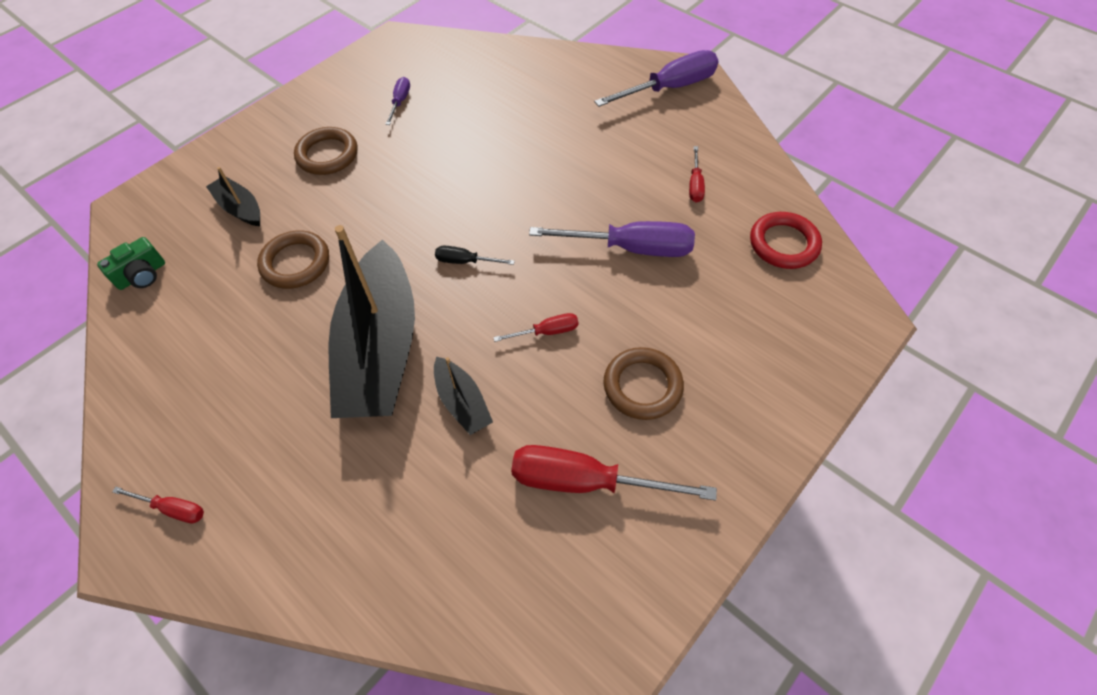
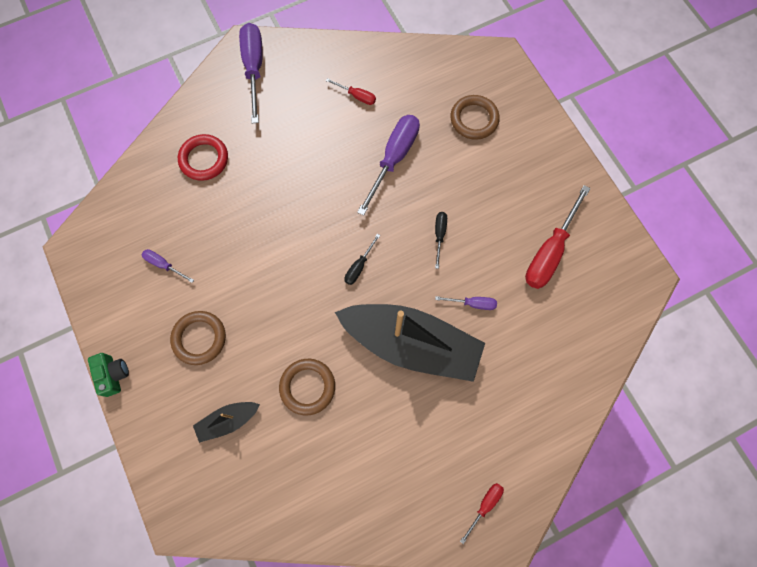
camera: 70 degrees left, 15 degrees up
green camera [97,237,165,290] -> green camera moved to [88,353,129,397]
black boat [434,356,493,435] -> purple screwdriver [435,296,497,310]
red screwdriver [493,313,578,342] -> black screwdriver [435,212,447,269]
brown ring [604,347,684,420] -> brown ring moved to [450,95,500,140]
red ring [750,212,822,269] -> red ring moved to [178,134,228,181]

